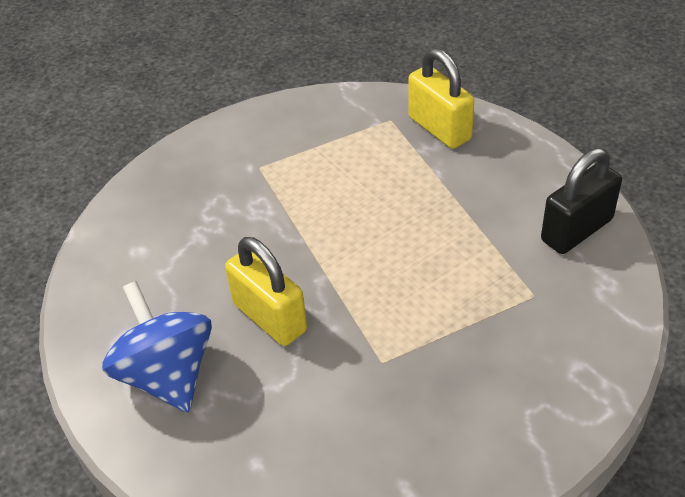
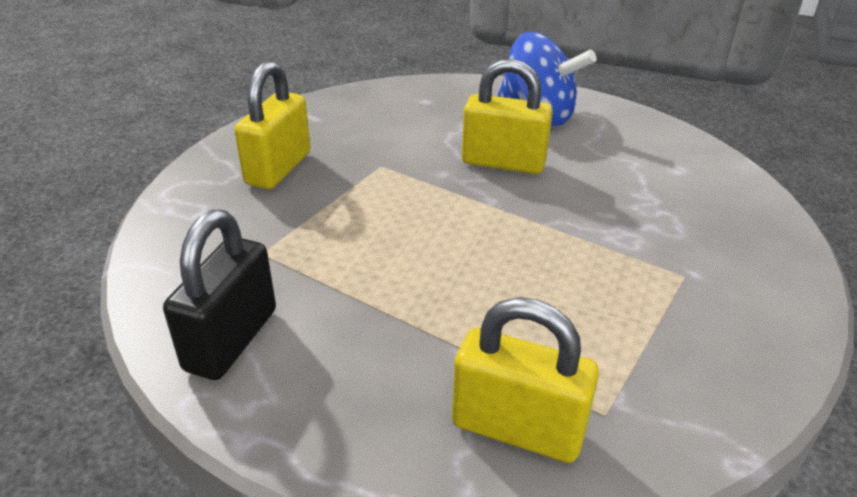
camera: 145 degrees right, 10 degrees down
none -> yellow padlock [234,61,310,189]

